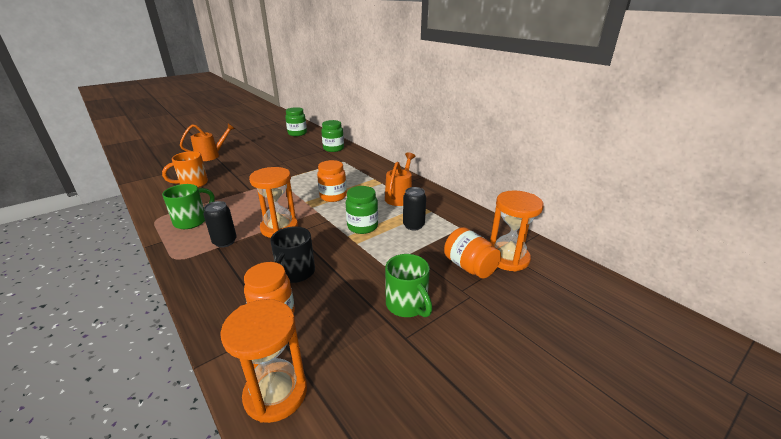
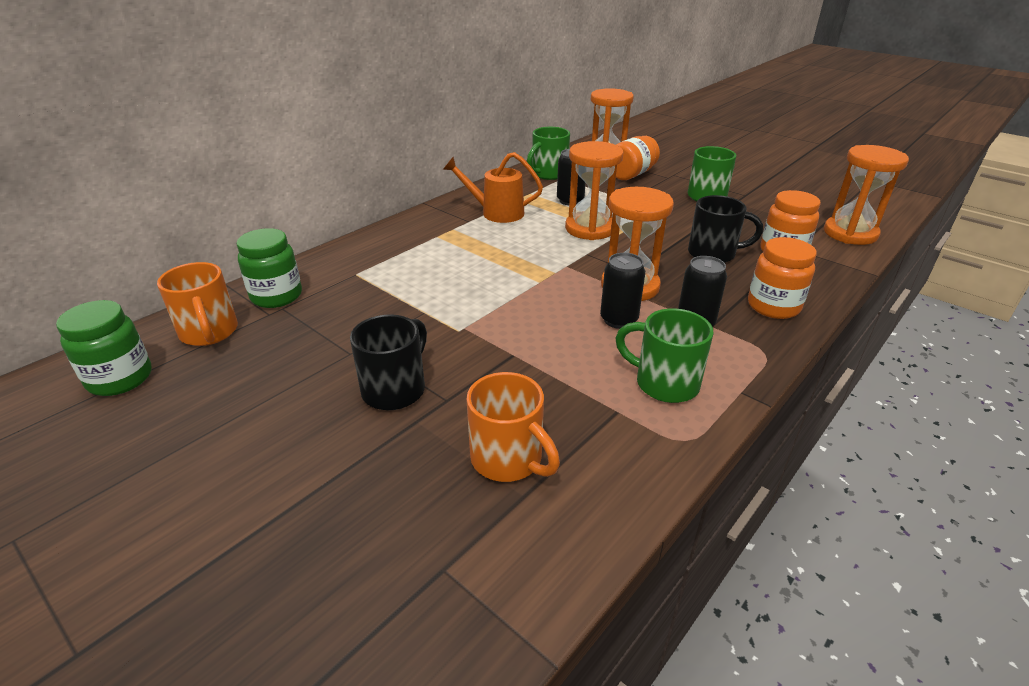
camera: 100 degrees left, 5 degrees up
orange watering can [180,123,235,161] -> none
orange jar [317,160,347,202] -> orange jar moved to [748,237,817,319]
green jar [346,186,378,234] -> orange hourglass [565,141,623,240]
none -> orange mug [157,262,238,346]
none -> black mug [350,314,427,410]
none -> green mug [527,127,570,180]
none -> black can [600,253,645,329]

